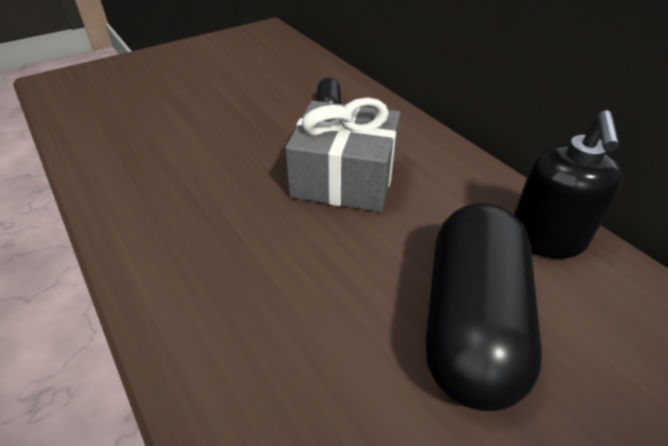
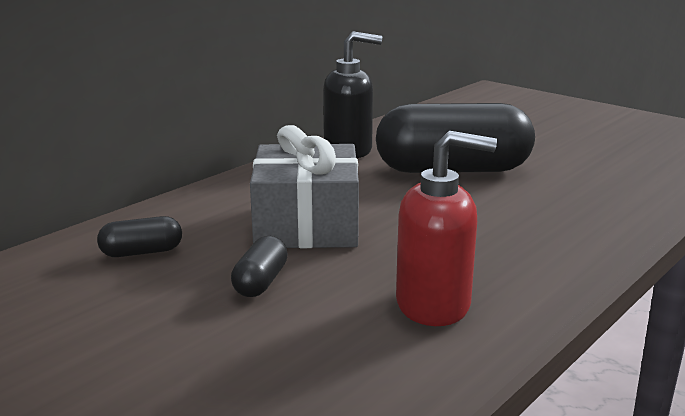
camera: 105 degrees left, 20 degrees down
none -> black capsule [231,236,288,297]
none -> red soap dispenser [396,131,497,326]

